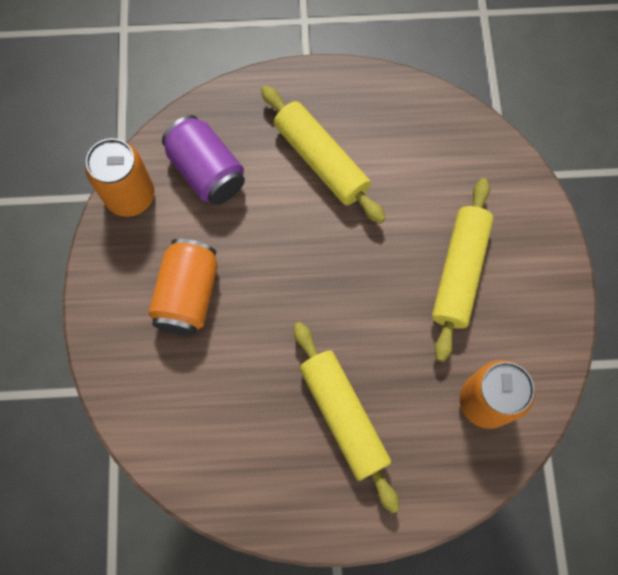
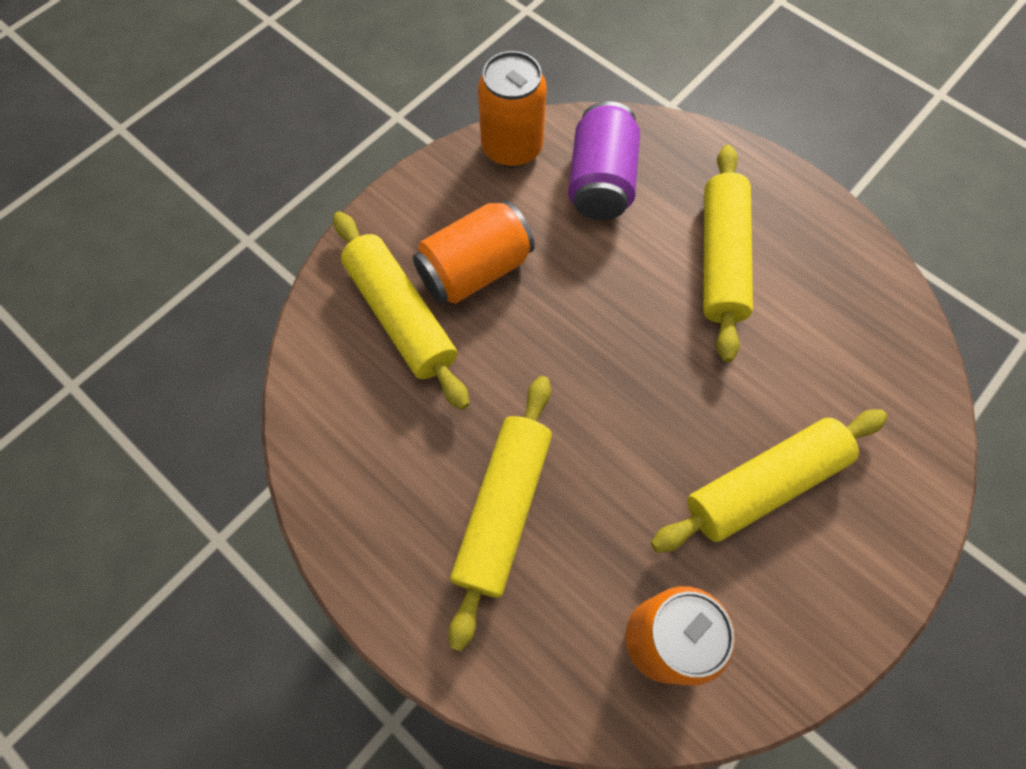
camera: 45 degrees right, 5 degrees down
none -> yellow rolling pin [333,211,469,410]

